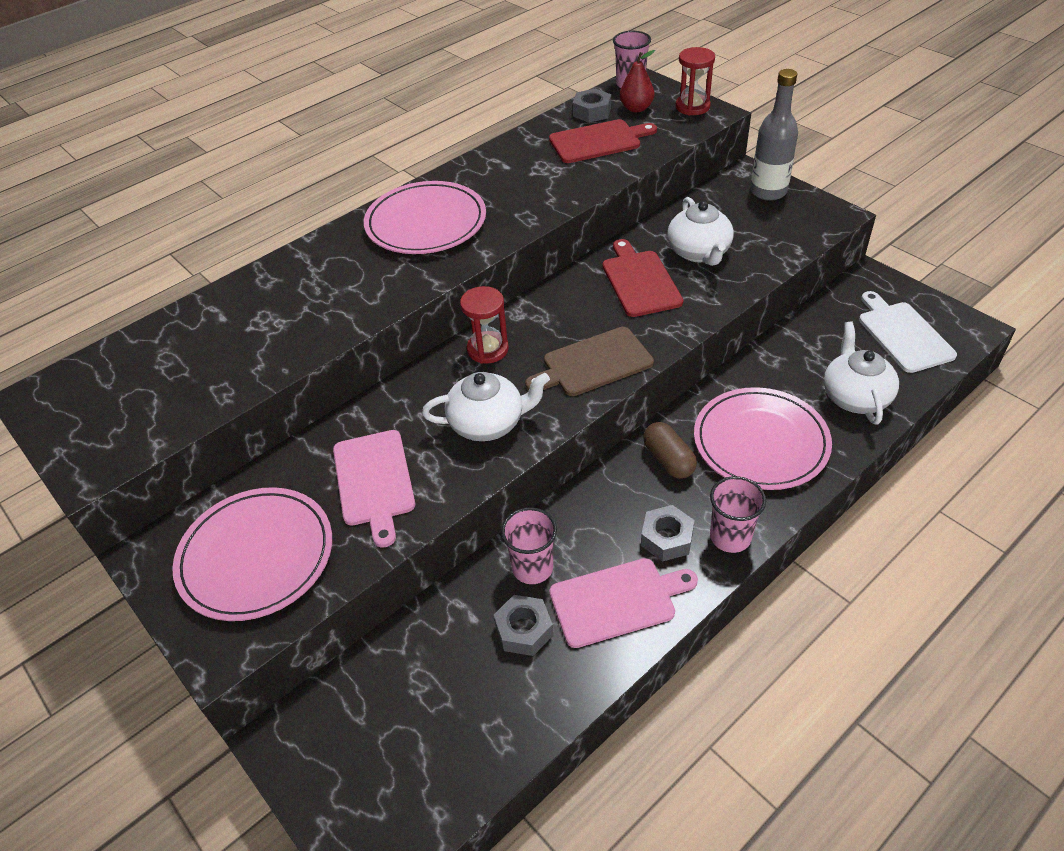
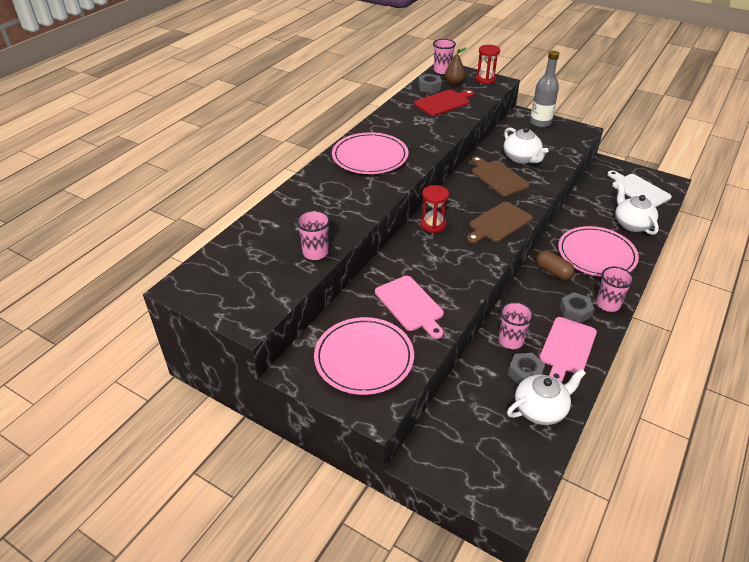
camera: 20 degrees left, 5 degrees down
white teapot [422,372,550,441] -> white teapot moved to [507,369,586,425]
pink cutting board [549,558,698,648] -> pink cutting board turned 150 degrees clockwise [540,317,597,383]
red cutting board [602,239,683,317] -> brown cutting board [471,156,530,196]
red pear [620,50,655,113] -> brown pear [445,48,466,85]
none -> pink cup [296,210,330,260]

